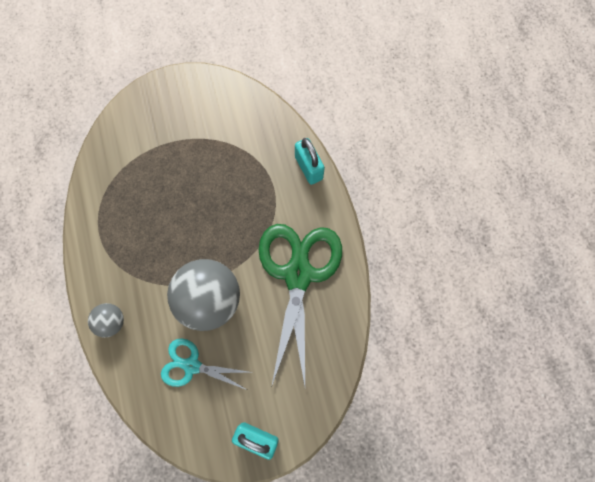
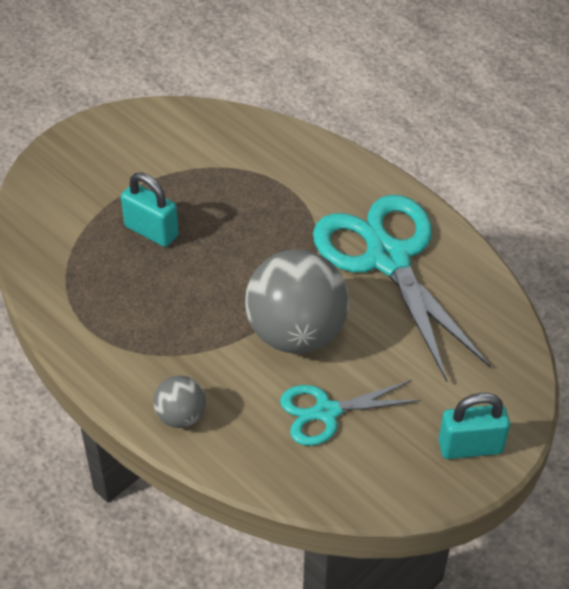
camera: 30 degrees left, 25 degrees down
green scissors [258,224,342,386] -> turquoise scissors [313,195,491,382]
turquoise padlock [295,138,325,185] -> turquoise padlock moved to [121,173,179,247]

